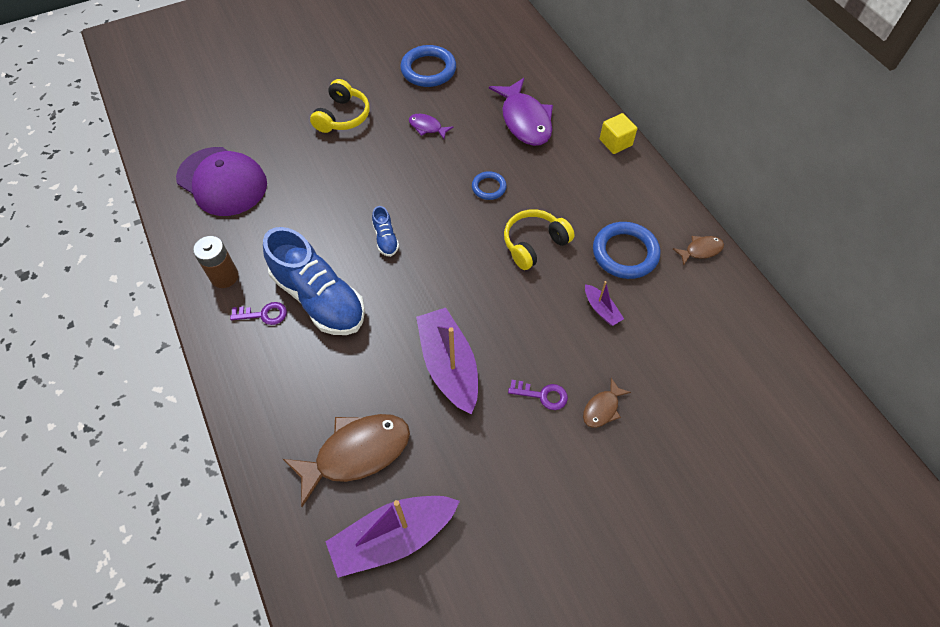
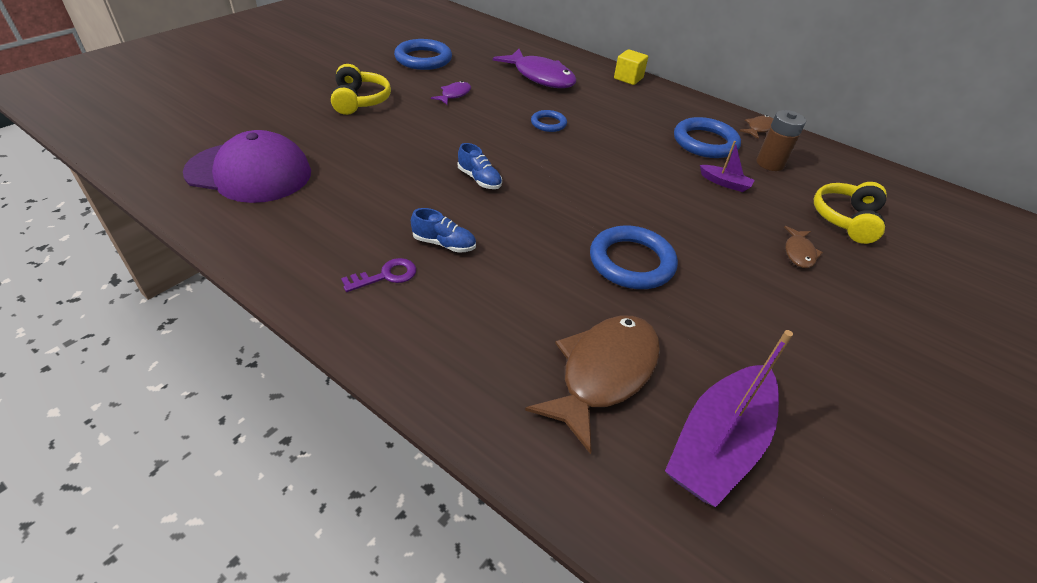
camera: 30 degrees left, 15 degrees down
brown battery [193,236,239,288] -> brown battery moved to [756,110,806,171]
blue shoe [263,227,365,335] -> blue shoe [411,208,476,253], size x0.43
purple fish [409,114,454,139] -> purple fish turned 120 degrees clockwise [431,81,471,105]
purple boat [416,308,478,415] -> blue ring [590,226,678,289]
yellow headphones [504,209,574,270] -> yellow headphones moved to [814,182,887,244]
purple key [508,380,568,410] -> none

